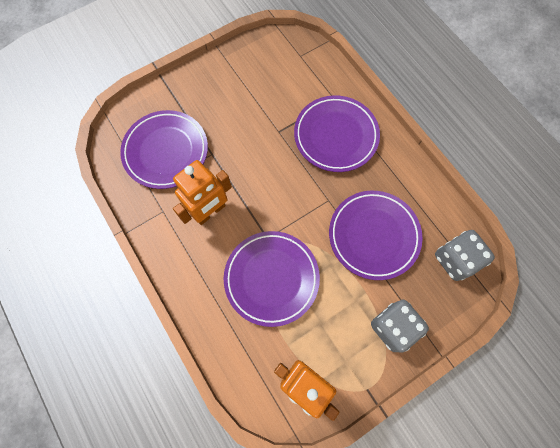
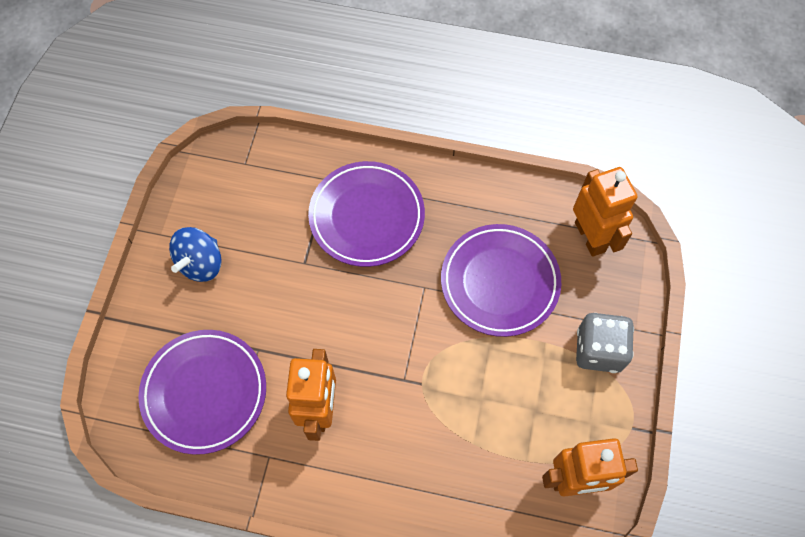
camera: 45 degrees left, 5 degrees down
purple plate [224,231,320,327] -> none
grey dice [435,230,495,281] -> orange robot [573,167,638,257]
none -> blue spinning top [169,227,222,282]

